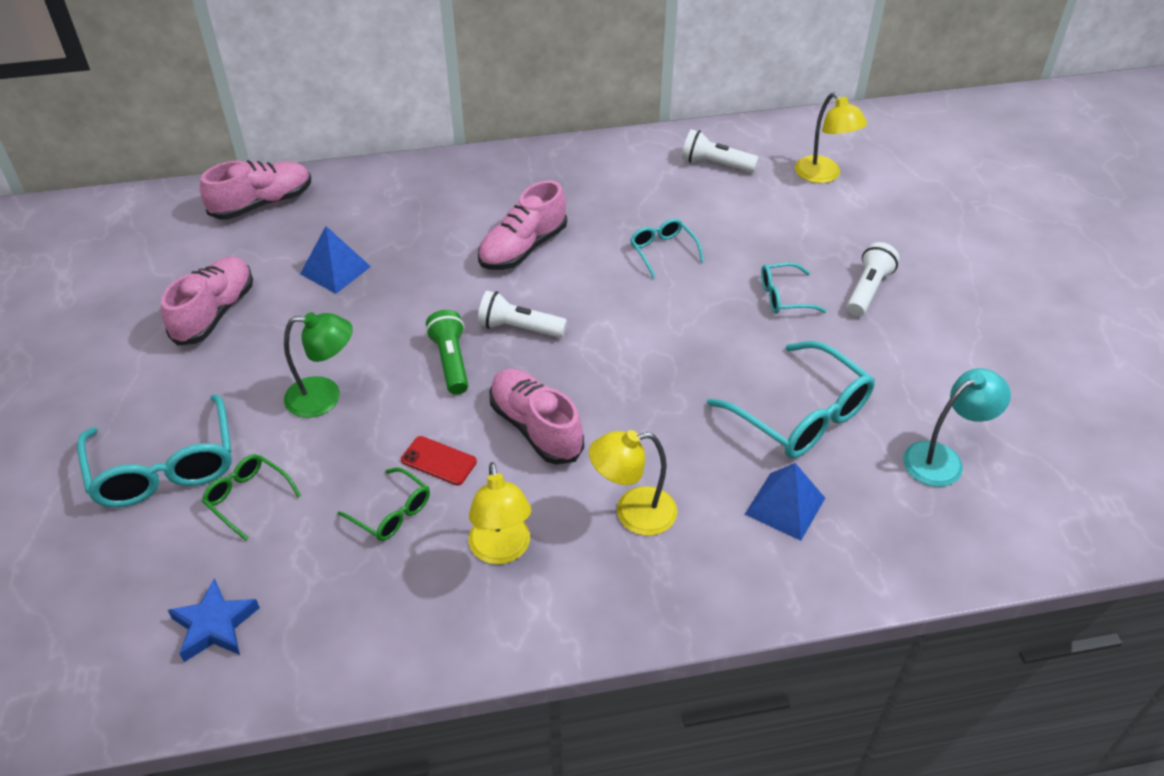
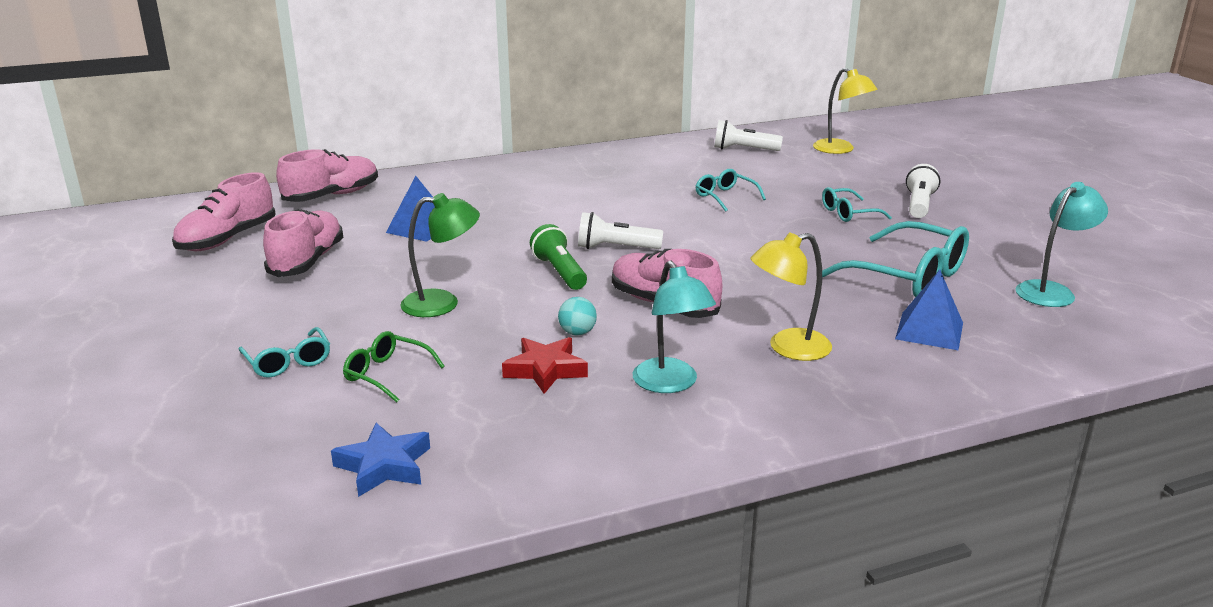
camera: 10 degrees left, 20 degrees down
turquoise glasses [77,394,232,507] -> turquoise glasses [239,327,330,378], size x0.53
green glasses [337,467,430,541] -> red star [502,337,588,394]
red phone [401,436,477,485] -> turquoise ball [558,297,597,335]
yellow lamp [468,462,531,564] -> turquoise lamp [633,260,716,393]
pink shoe [478,180,567,270] -> pink shoe moved to [172,172,276,251]

